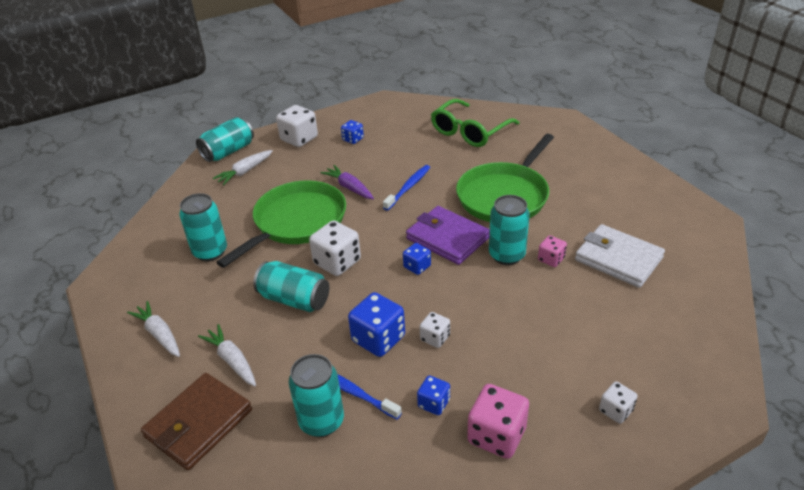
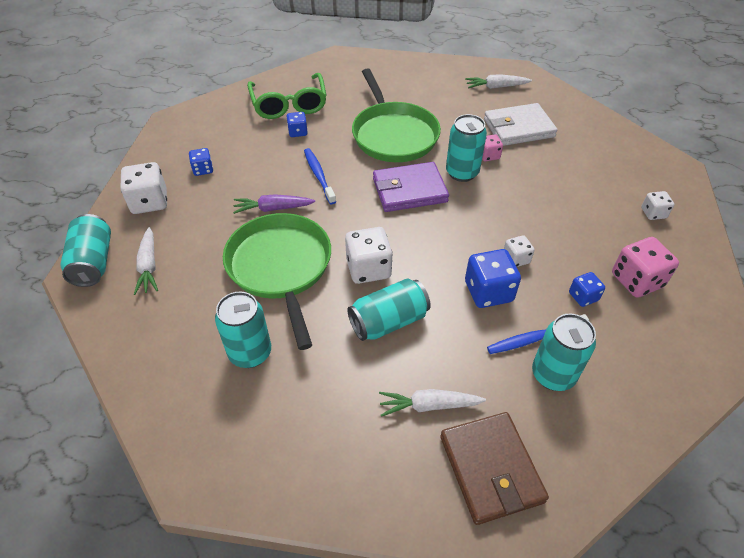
camera: 55 degrees left, 10 degrees up
white carrot [127,301,180,357] -> white carrot moved to [465,74,532,89]
blue dice [403,243,431,275] -> blue dice moved to [286,112,308,137]

